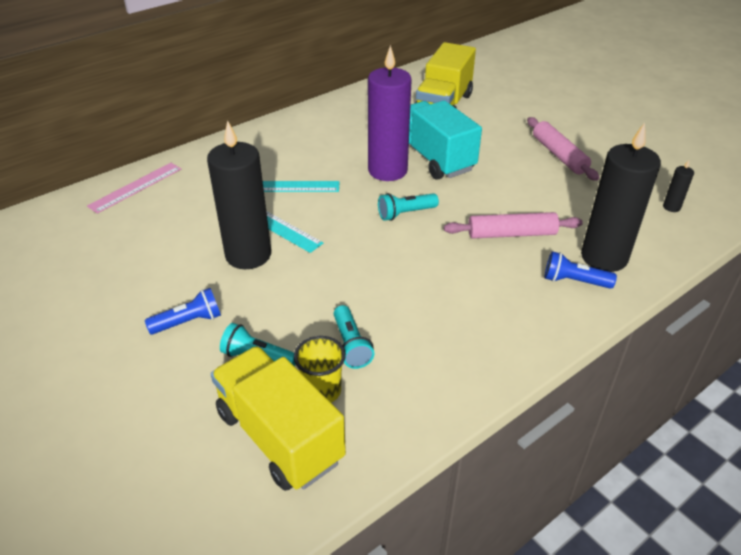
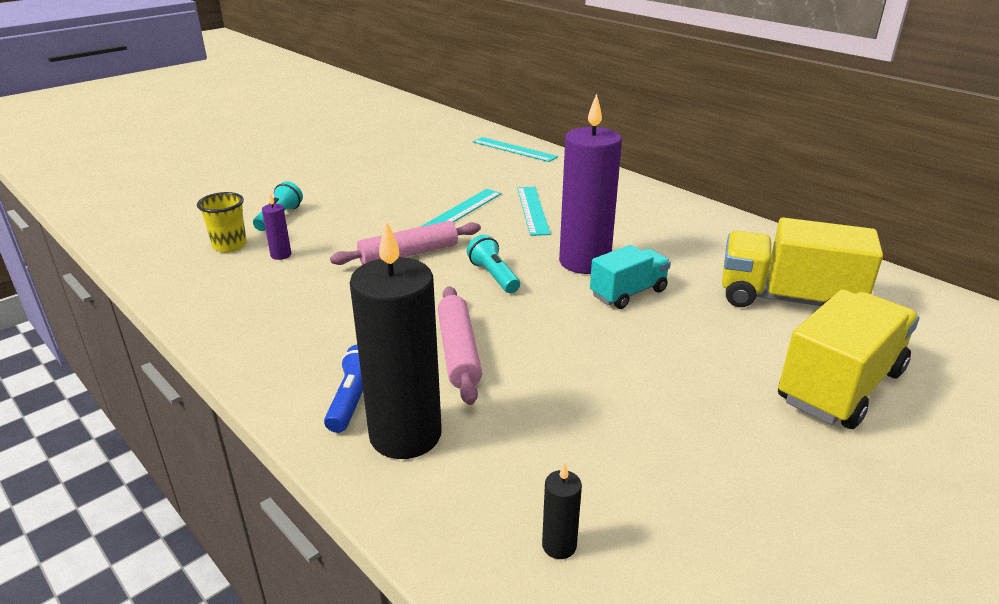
camera: 85 degrees right, 10 degrees down
pink ruler [87,163,181,214] -> turquoise ruler [473,137,558,162]
blue flashlight [145,288,221,335] -> none
black candle [207,120,271,269] -> none
yellow truck [211,346,346,491] -> yellow truck moved to [778,289,920,429]
turquoise flashlight [334,305,375,369] -> purple candle [262,194,291,260]
turquoise truck [409,100,482,180] -> turquoise truck [590,245,671,309], size x0.60
pink rolling pin [527,117,599,181] -> pink rolling pin moved to [330,221,481,265]

